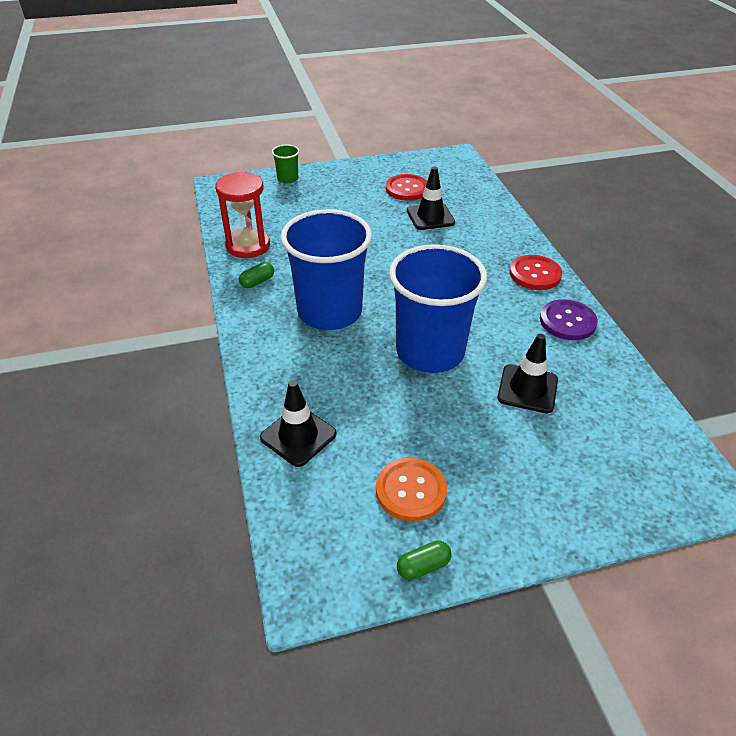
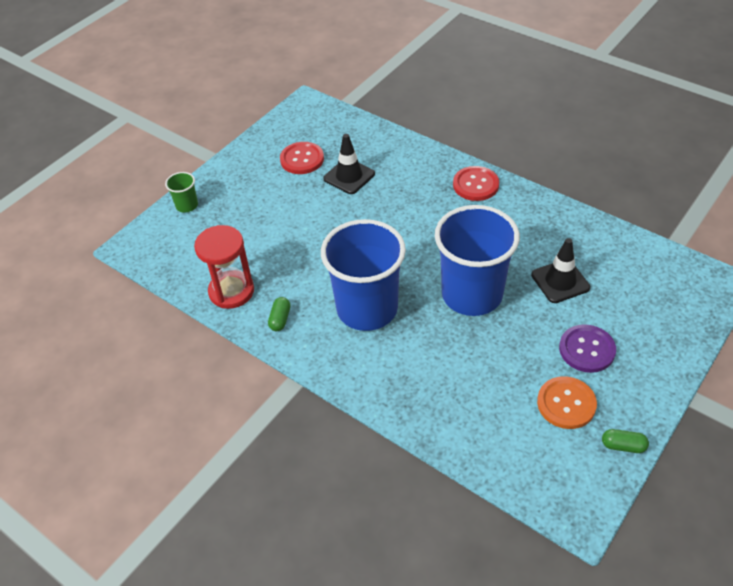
camera: 35 degrees left, 5 degrees up
black traffic cone [260,380,337,467] -> none
green capsule [397,540,452,580] -> green capsule turned 75 degrees clockwise [602,429,649,453]
purple button [540,299,598,340] -> purple button moved to [559,324,616,373]

